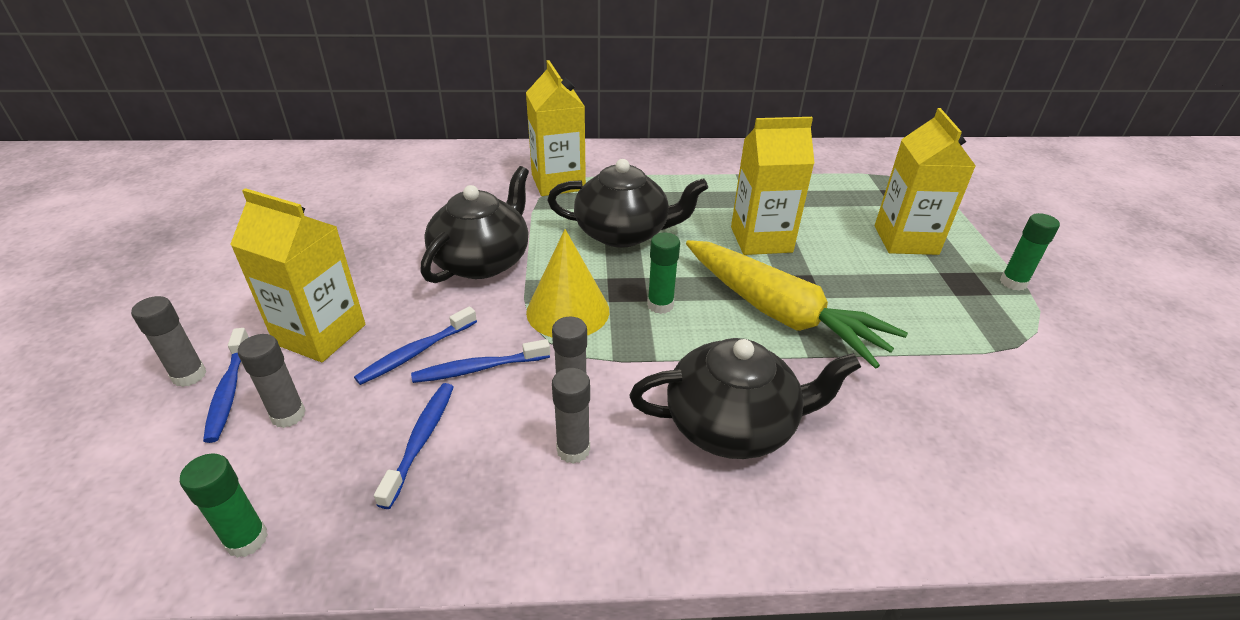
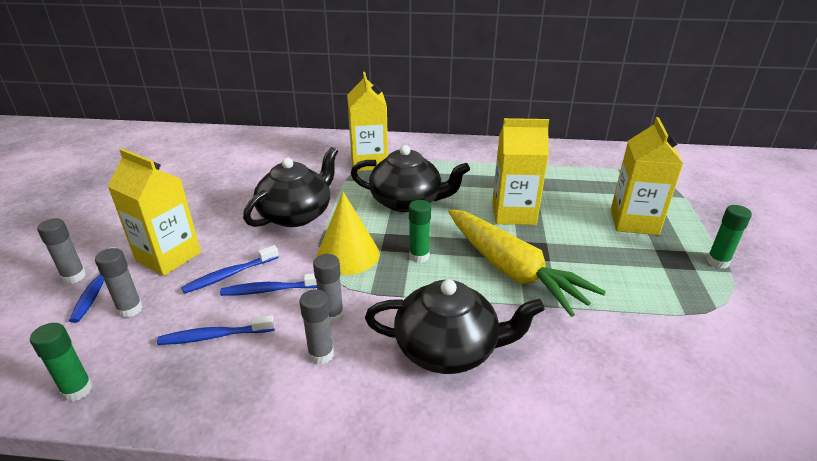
camera: 10 degrees right, 5 degrees down
blue toothbrush [374,383,454,509] -> blue toothbrush turned 120 degrees counterclockwise [157,315,275,345]

